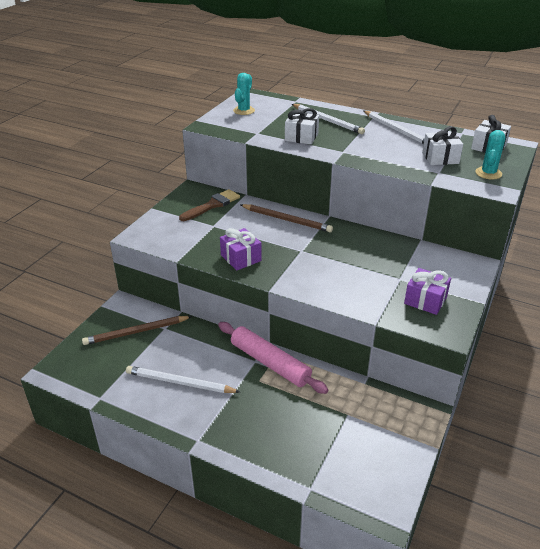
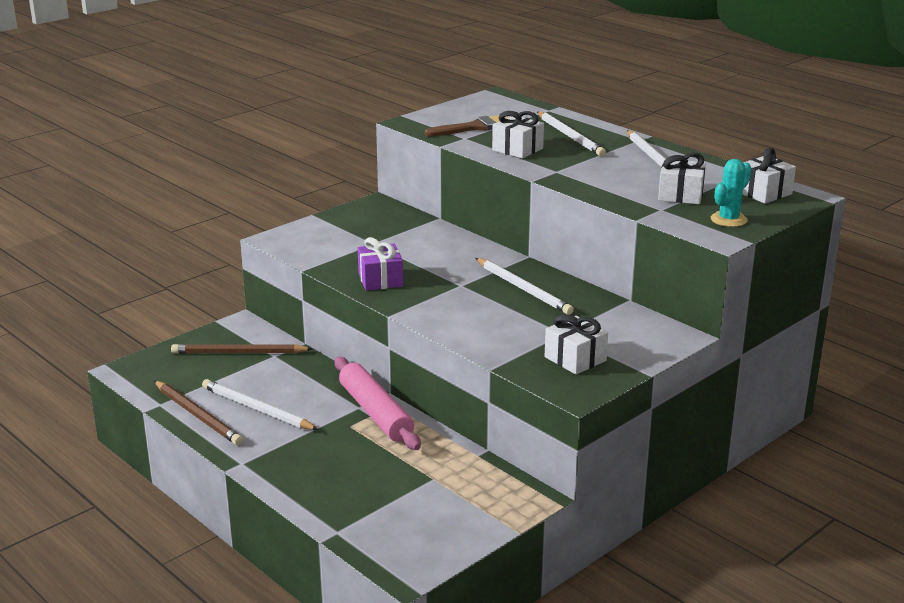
camera: 20 degrees right, 10 degrees down
brown brush [179,189,240,221] -> brown brush moved to [425,115,508,137]
turquoise cactus [233,73,255,115] -> none
brown pencil [241,204,333,232] -> brown pencil moved to [154,381,243,445]
purple gift [404,268,451,315] -> white gift [545,314,608,375]
none -> white pencil [476,258,574,315]

